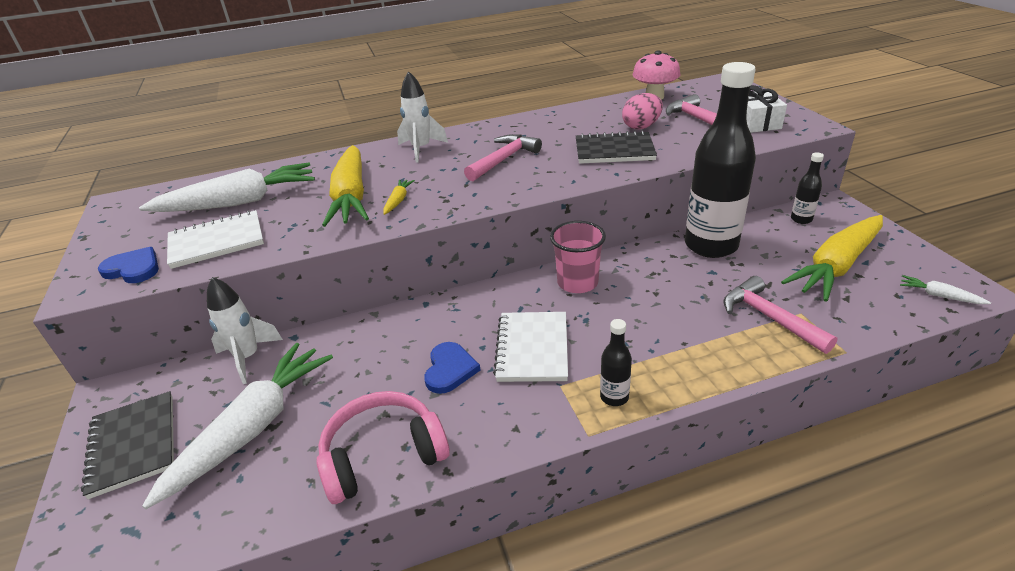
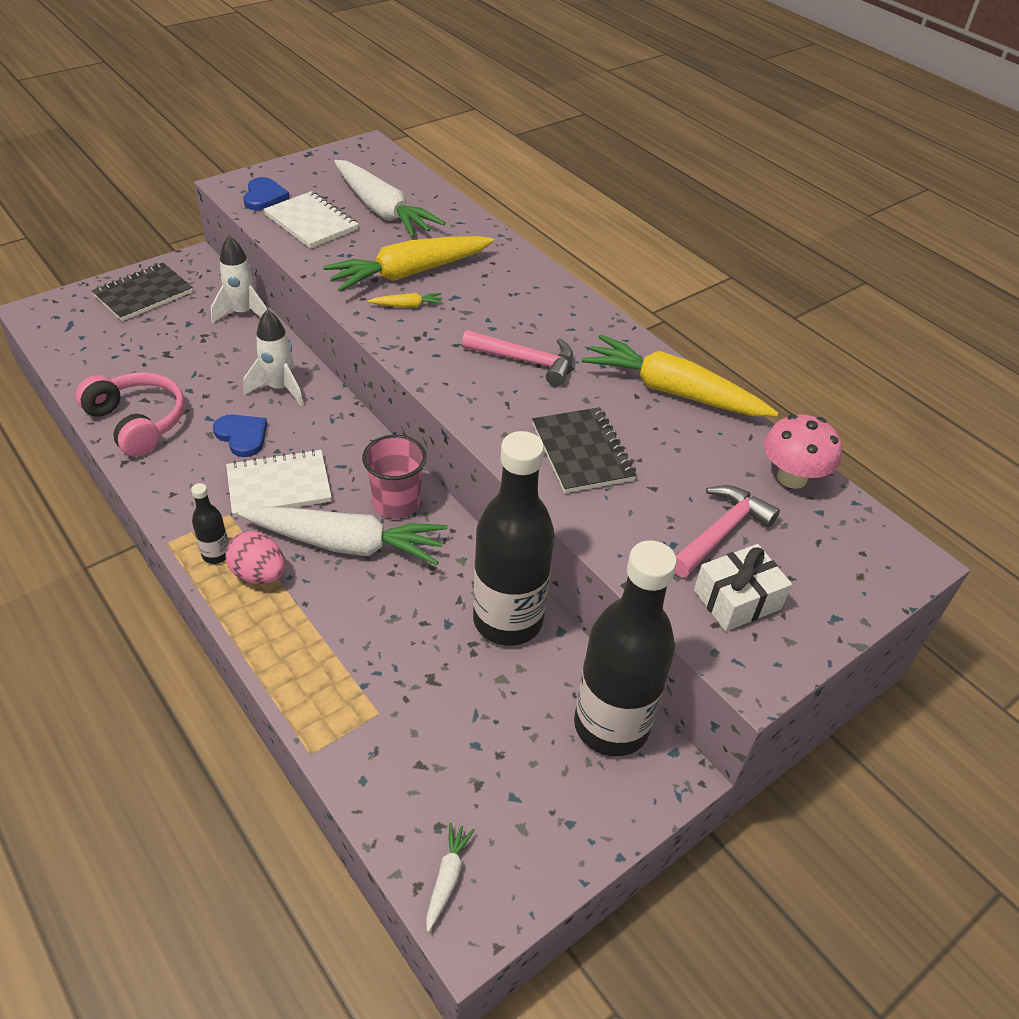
camera: 65 degrees right, 10 degrees up
white carrot [142,343,333,509] -> white carrot moved to [238,506,447,565]
white rocket [397,71,448,163] -> white rocket moved to [244,309,304,406]
blue heart [424,342,480,394] -> blue heart turned 120 degrees counterclockwise [213,414,267,457]
pink egg [622,93,663,130] -> pink egg moved to [225,531,285,584]
pink hammer [724,276,837,354] -> none
yellow carrot [781,215,883,302] -> yellow carrot moved to [582,334,778,417]
black bottle [791,152,824,224] -> black bottle [574,540,677,757], size x2.42

